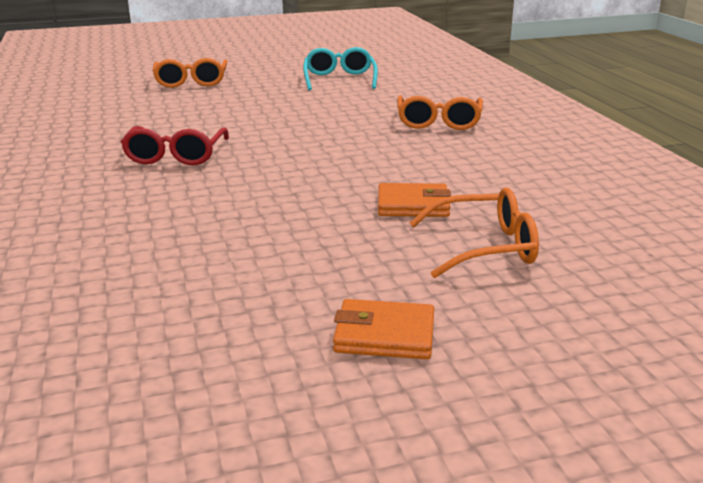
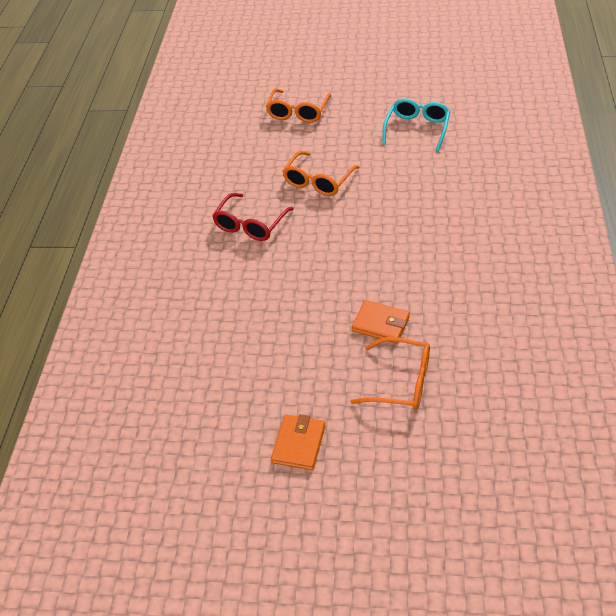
camera: 25 degrees right, 20 degrees up
orange wallet [333,299,434,359] -> orange wallet turned 75 degrees clockwise [271,414,325,470]
orange glasses [397,95,483,130] -> orange glasses moved to [283,151,360,196]

